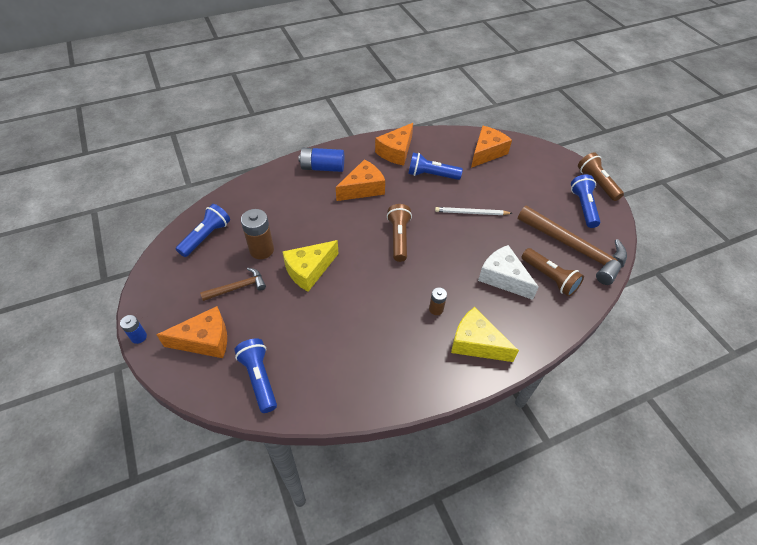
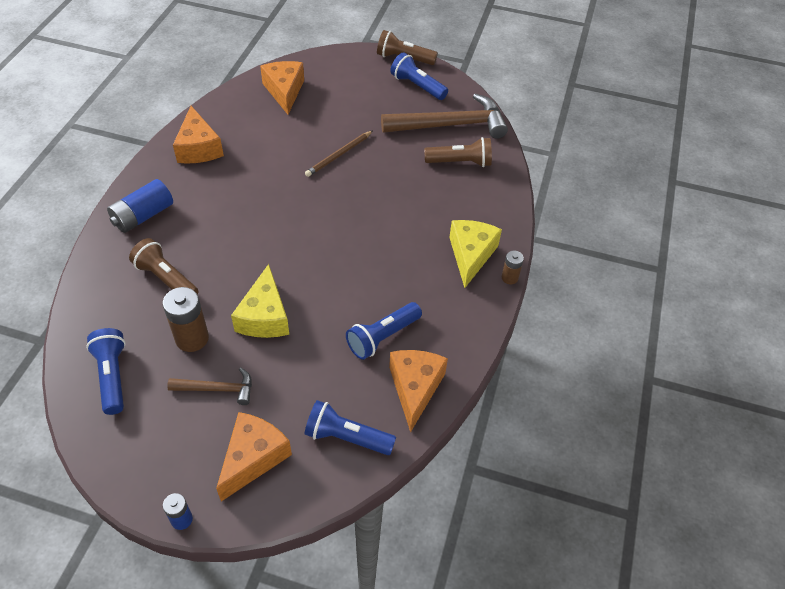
camera: 50 degrees left, 0 degrees up
brown hammer [200,268,266,301] -> brown hammer turned 75 degrees clockwise [167,367,252,405]
orange cheese [336,159,385,201] -> orange cheese moved to [389,350,448,433]
brown flashlight [387,204,412,262] -> brown flashlight moved to [129,238,198,295]
blue flashlight [408,153,463,180] -> blue flashlight moved to [346,302,422,360]
brown battery [429,287,447,315] -> brown battery moved to [502,251,524,284]
white pencil [435,207,512,215] -> brown pencil [305,130,373,177]
yellow cheese [451,307,519,362] -> yellow cheese turned 120 degrees clockwise [449,220,502,288]
white cheese [478,245,539,300] -> none

